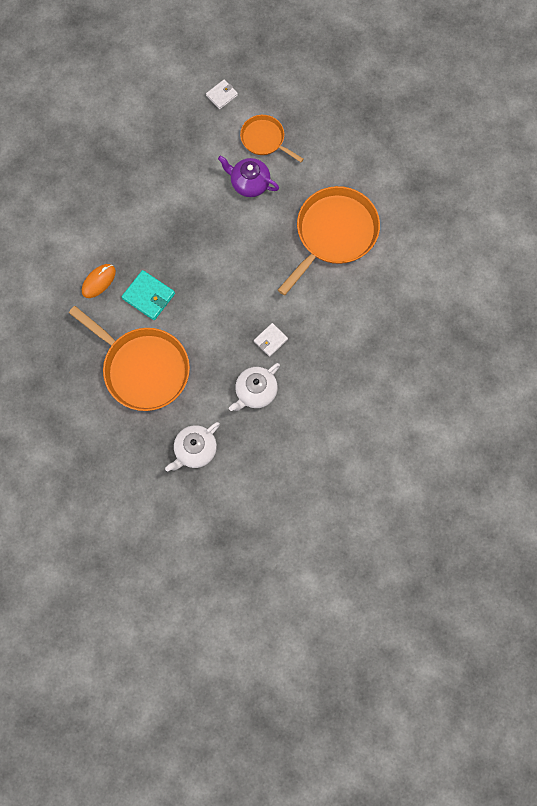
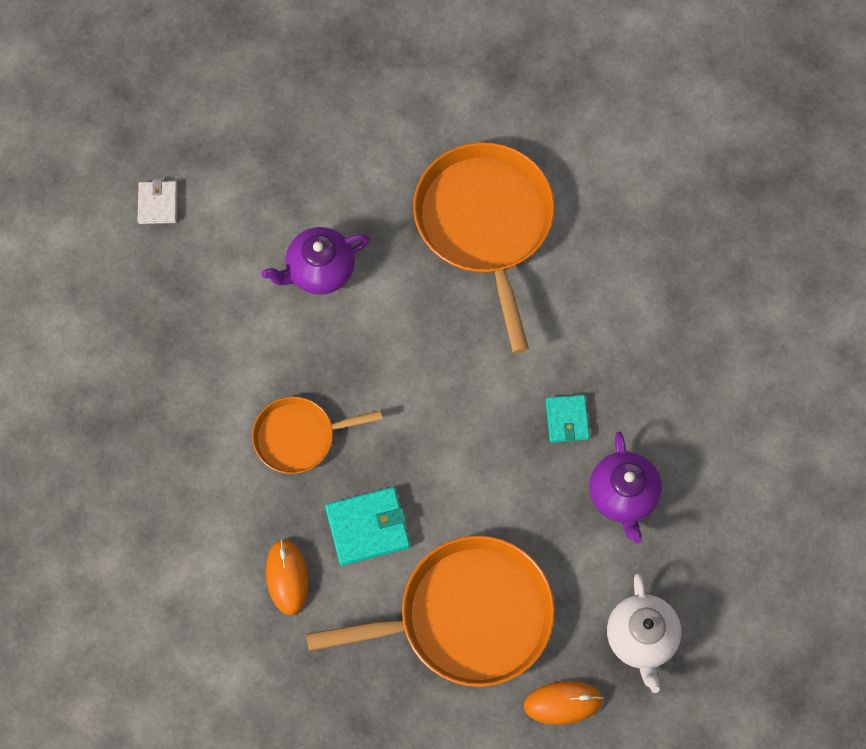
camera: 50 degrees left, 5 degrees down
white teapot [229,363,280,411] -> purple teapot [589,432,662,543]
orange pan [240,115,304,162] -> orange pan moved to [252,397,383,474]
white wallet [254,323,288,357] -> turquoise wallet [546,395,590,442]
none -> orange mouse [524,681,603,725]

